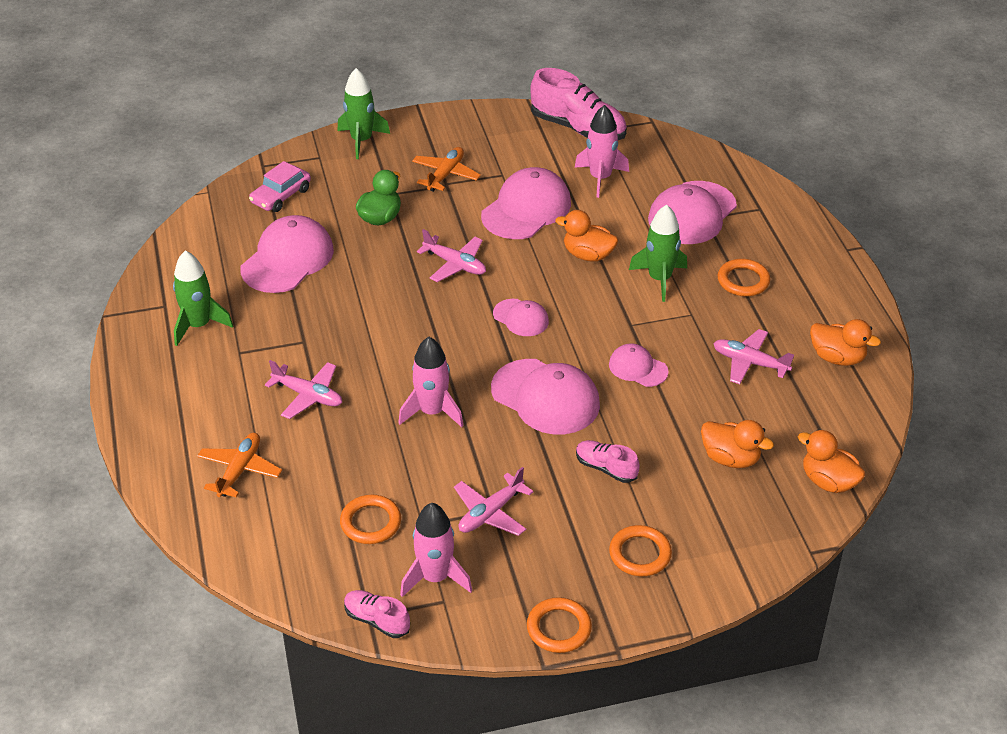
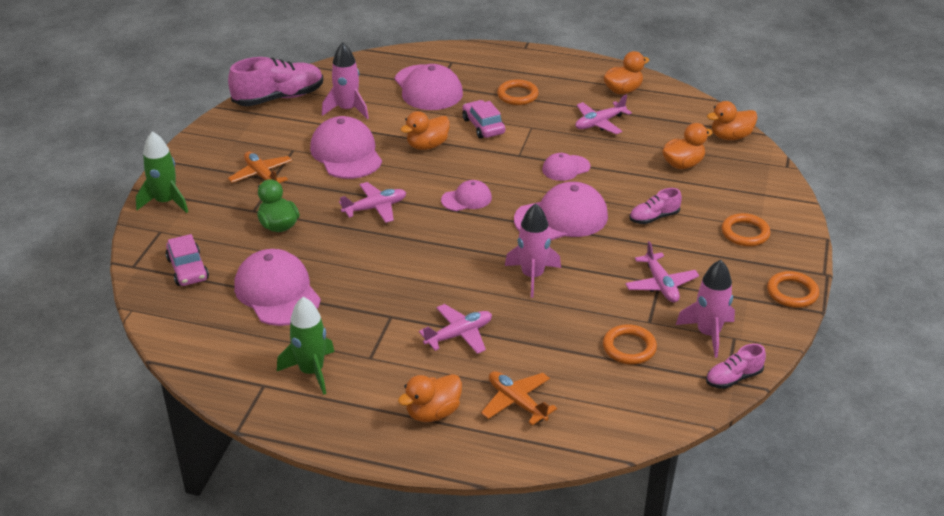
camera: 60 degrees left, 5 degrees down
green rocket [629,205,687,302] -> pink car [462,100,505,139]
none -> orange duck [398,374,462,422]

